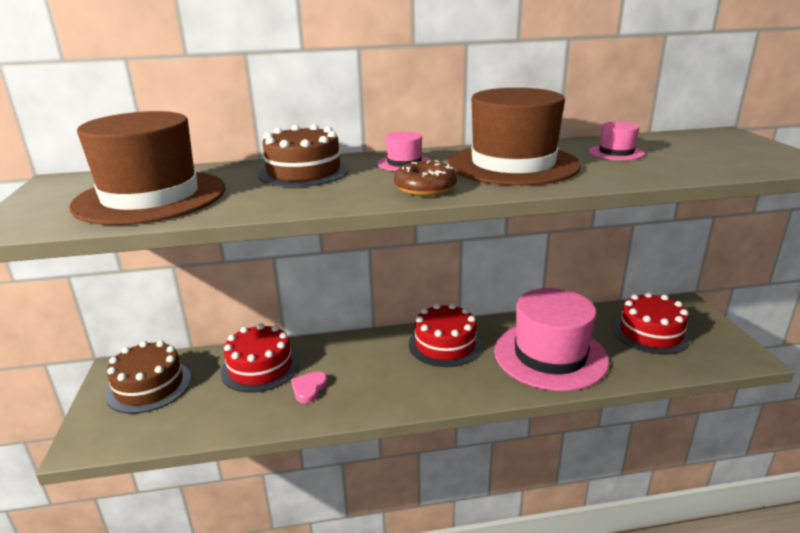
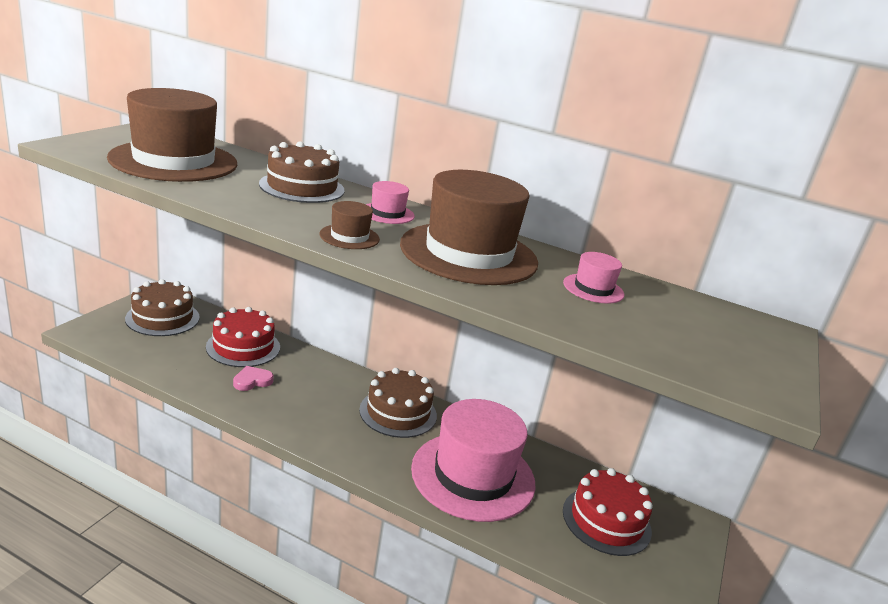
camera: 30 degrees right, 0 degrees up
brown donut [394,160,457,196] -> brown hat [320,201,380,249]
red cake [409,303,482,367] -> brown cake [359,368,437,438]

